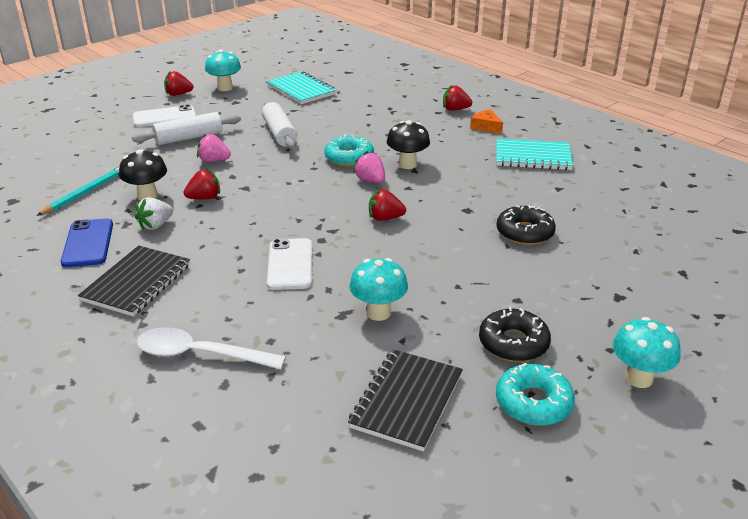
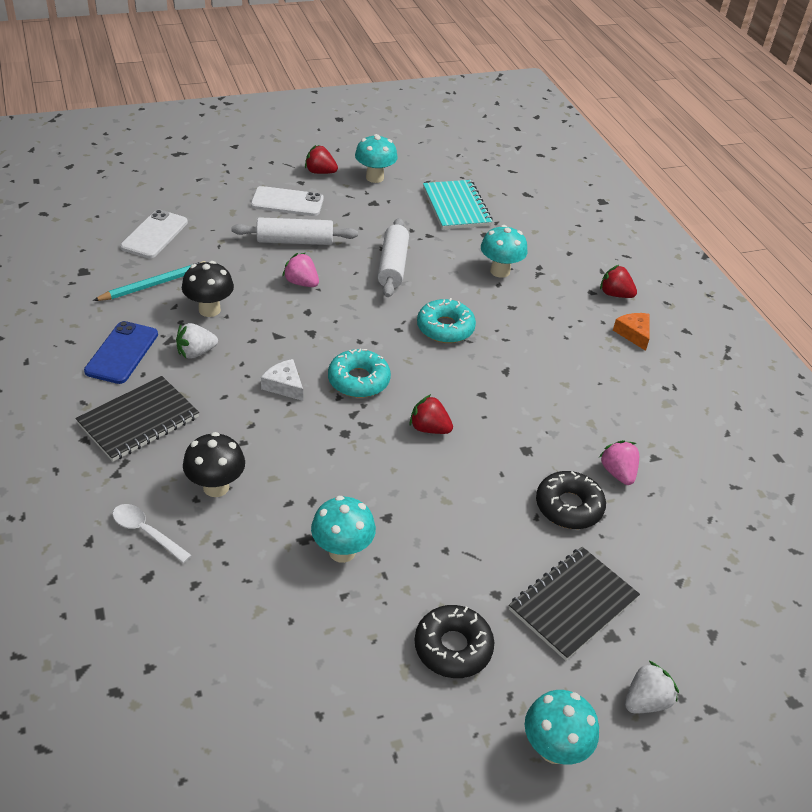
camera: 20 degrees right, 10 degrees up
white spoon [137,327,286,369] -> white spoon [113,504,192,563], size x0.63
red strawberry [184,168,220,200] -> none
white phone [267,238,312,290] -> white phone moved to [120,209,188,258]
black notebook [348,349,463,452] -> black notebook moved to [509,547,640,661]
pink strawberry [353,151,385,183] -> pink strawberry moved to [599,440,639,485]
black mushroom [387,120,430,169] -> black mushroom moved to [183,432,245,497]
turquoise donut [496,363,575,426] -> turquoise donut moved to [328,349,391,398]
turquoise notebook [497,139,573,170] -> none
none -> white cheese [261,359,303,401]
none -> turquoise mushroom [481,225,528,278]
none -> white strawberry [625,661,679,713]

